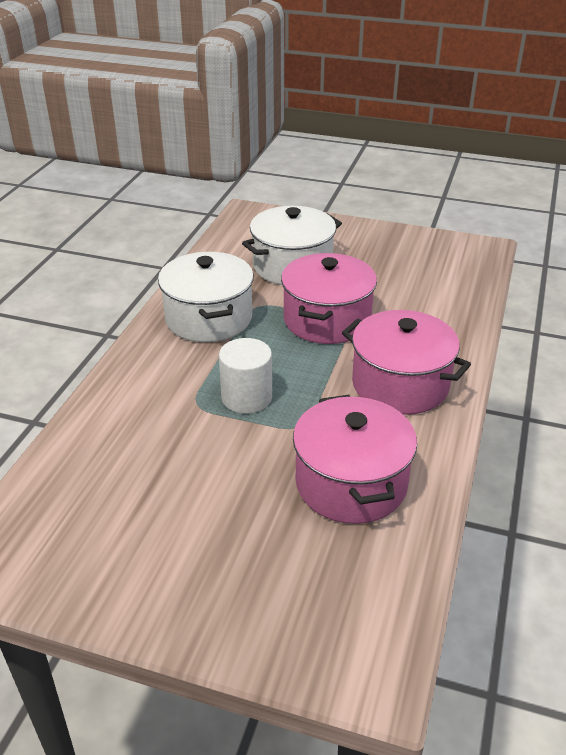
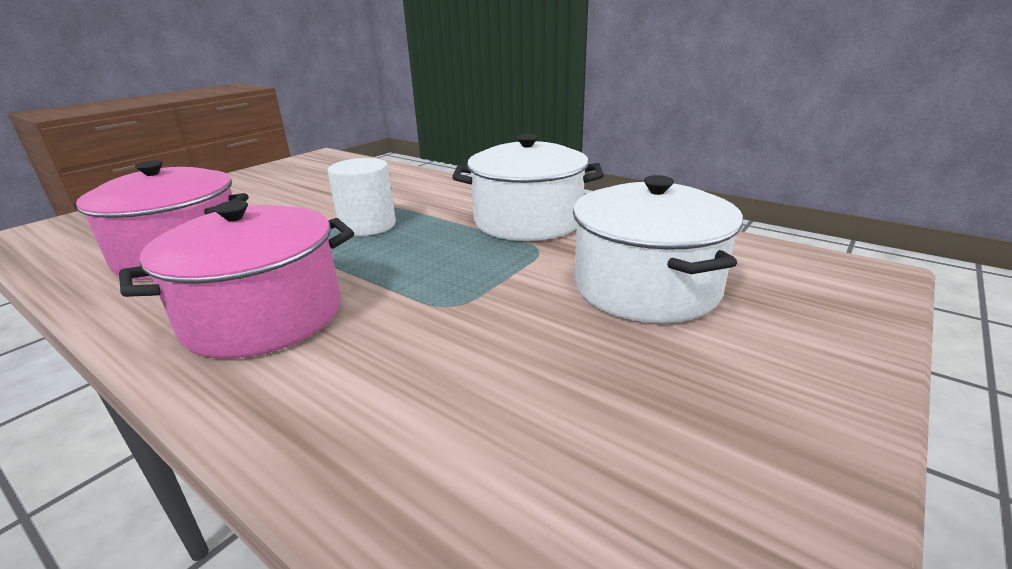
camera: 110 degrees right, 10 degrees down
pink pot [281,253,377,344] -> none

